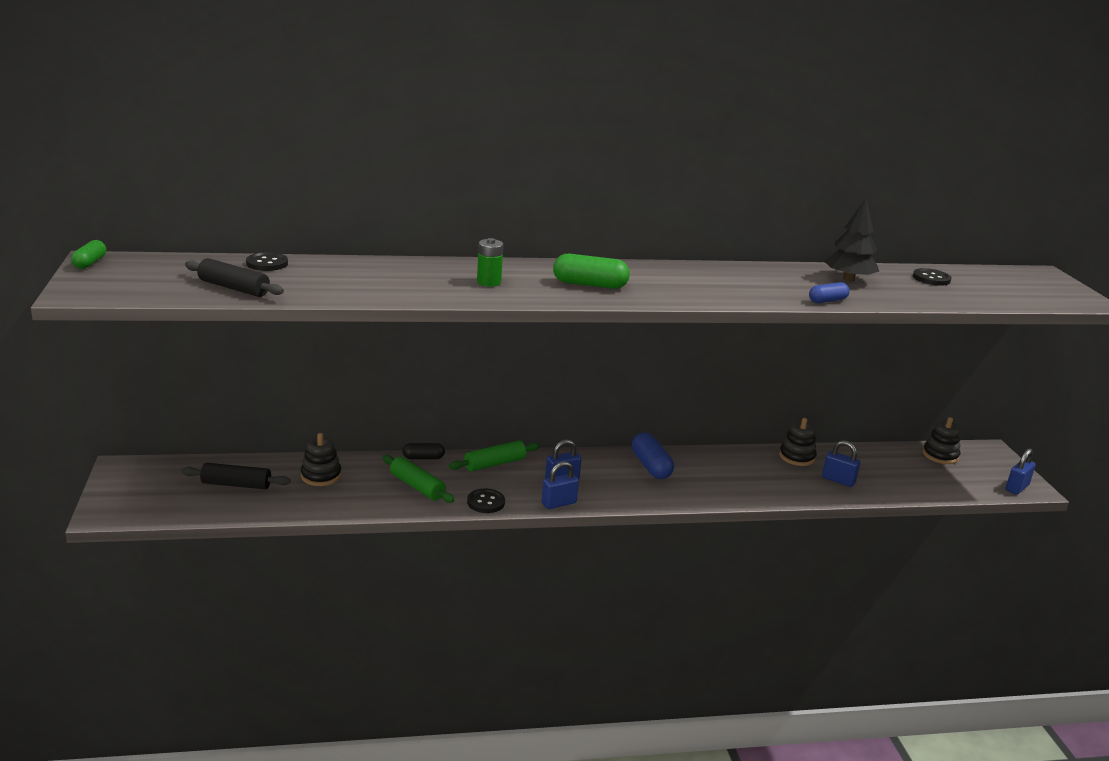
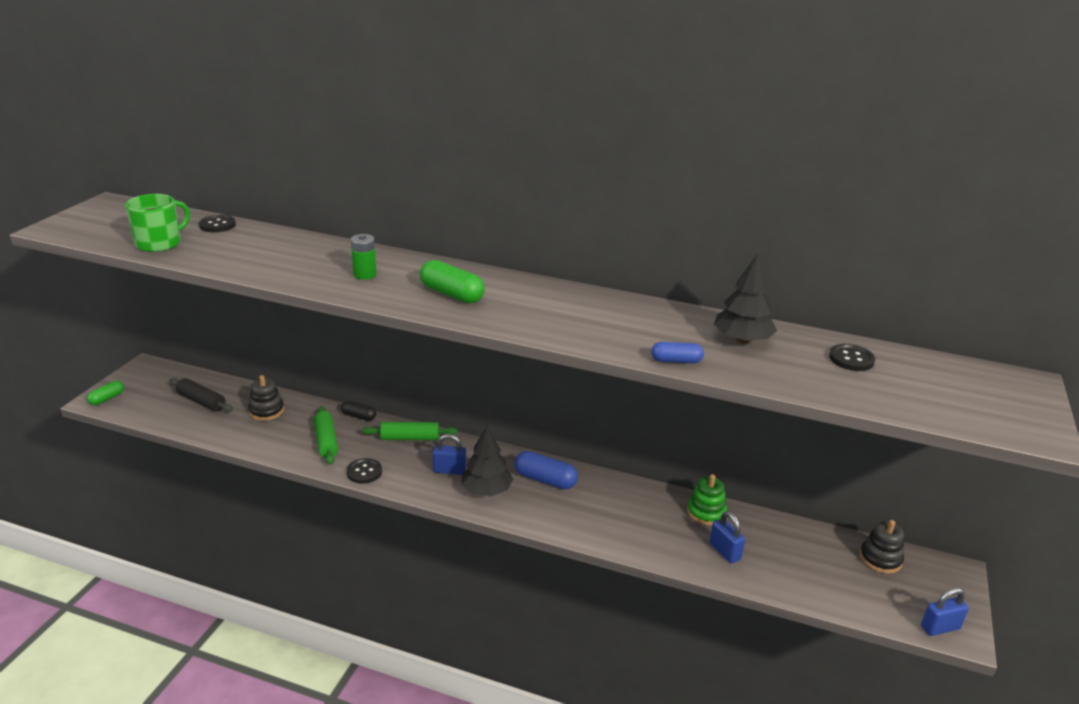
camera: 30 degrees right, 5 degrees up
green capsule [71,240,106,269] -> green capsule moved to [87,381,124,405]
black rolling pin [185,258,284,297] -> green mug [125,194,190,252]
blue padlock [542,461,579,509] -> none
blue capsule [632,433,674,479] -> blue capsule turned 75 degrees counterclockwise [514,451,578,489]
black stacking toy [779,418,817,466] -> green stacking toy [687,474,727,525]
none -> black tree [461,425,513,496]

